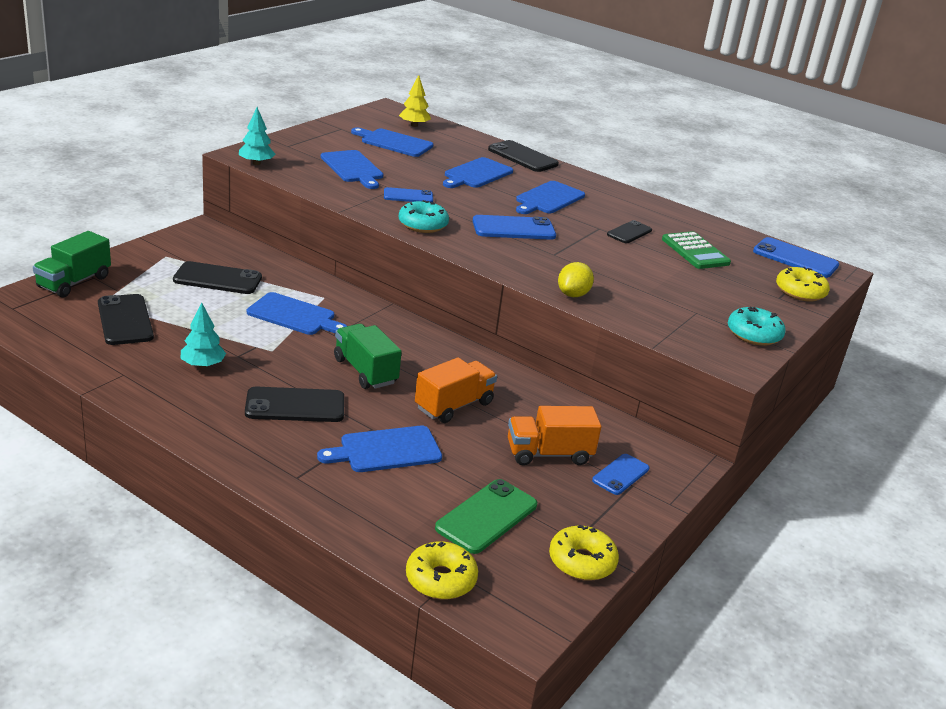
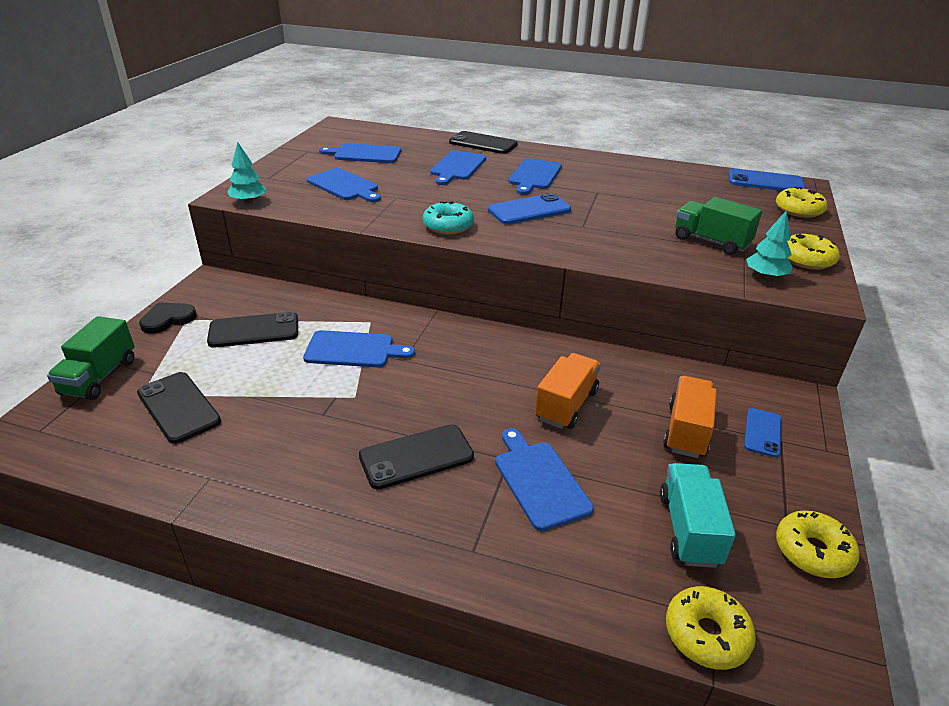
camera: 15 degrees left, 5 degrees up
turquoise tree [181,302,226,368] -> turquoise tree moved to [746,210,793,279]
blue cutting board [317,426,442,472] -> blue cutting board turned 105 degrees clockwise [495,428,594,531]
green truck [334,324,402,389] -> green truck moved to [675,197,762,255]
blue phone [384,187,433,202] -> none
yellow tree [399,75,431,127] -> none
green phone [435,479,537,554] -> turquoise truck [660,463,736,568]
orange truck [508,406,601,465] -> orange truck turned 135 degrees clockwise [663,376,717,458]
yellow lemon [558,262,594,297] -> none
black phone [607,220,652,243] -> none
green calculator [662,231,731,269] -> none
turquoise donut [728,307,786,346] -> yellow donut [787,233,840,270]
none -> black heart [139,302,197,334]

